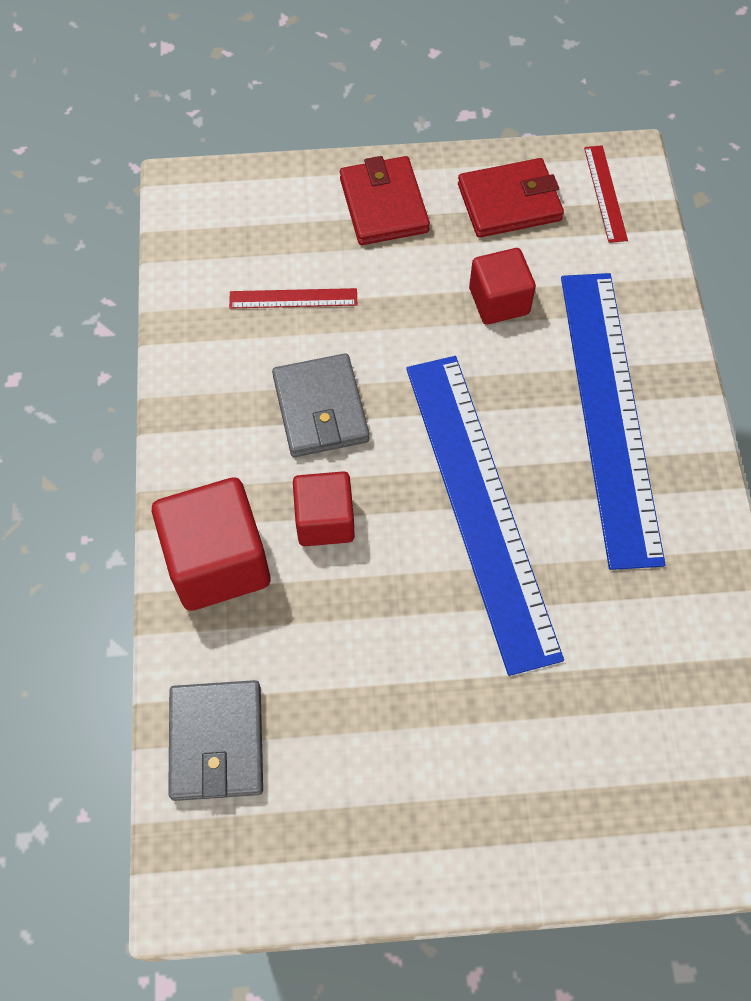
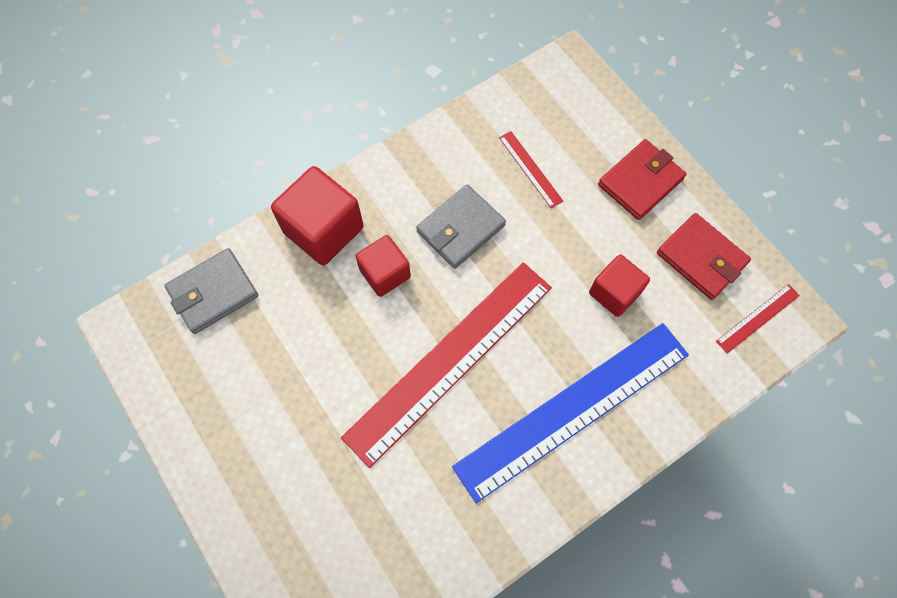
camera: 60 degrees right, 5 degrees up
blue ruler [406,356,564,676] -> red ruler [341,262,552,468]

